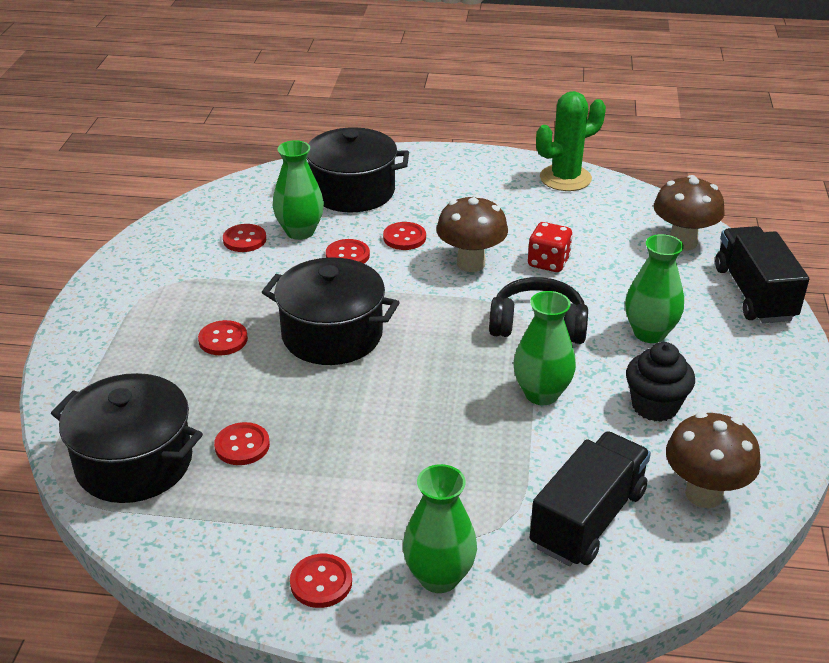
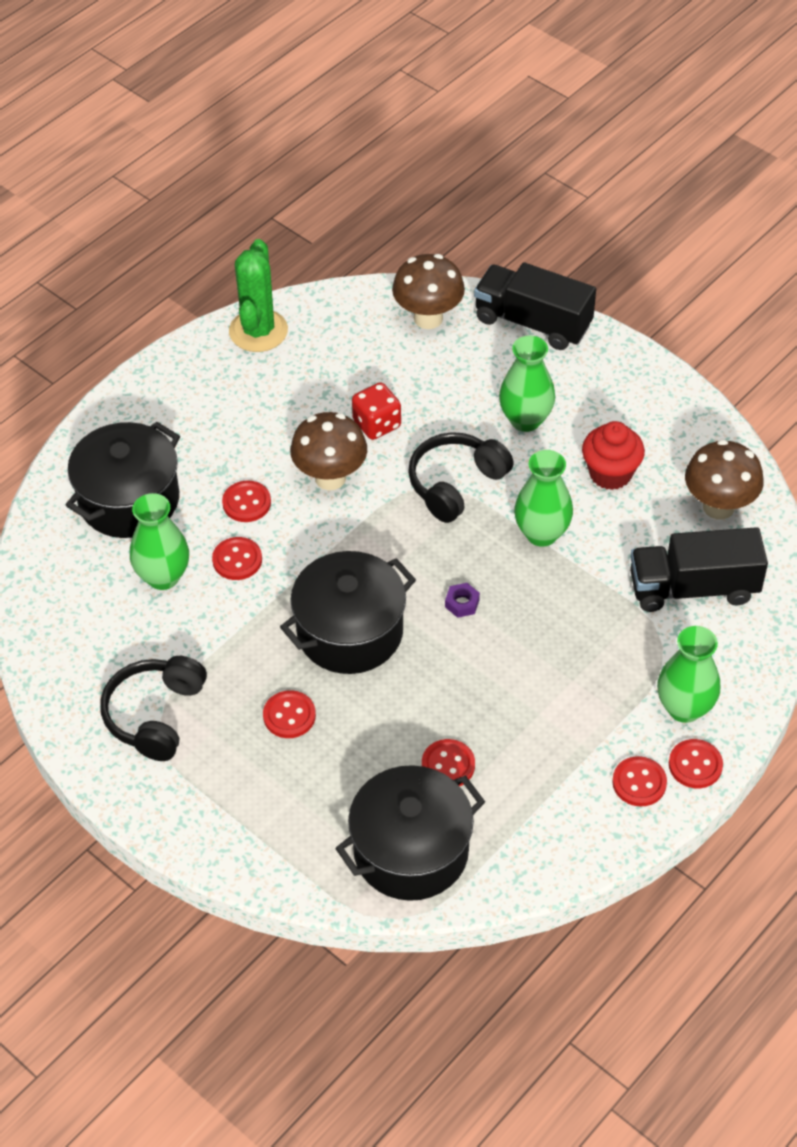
camera: 55 degrees left, 15 degrees up
red button [223,224,266,252] -> red button moved to [669,739,723,788]
black truck [530,431,651,566] -> black truck turned 75 degrees counterclockwise [630,527,768,612]
black cupcake [626,342,695,422] -> red cupcake [582,421,645,490]
none -> black headphones [100,656,207,761]
none -> purple nut [445,583,480,618]

